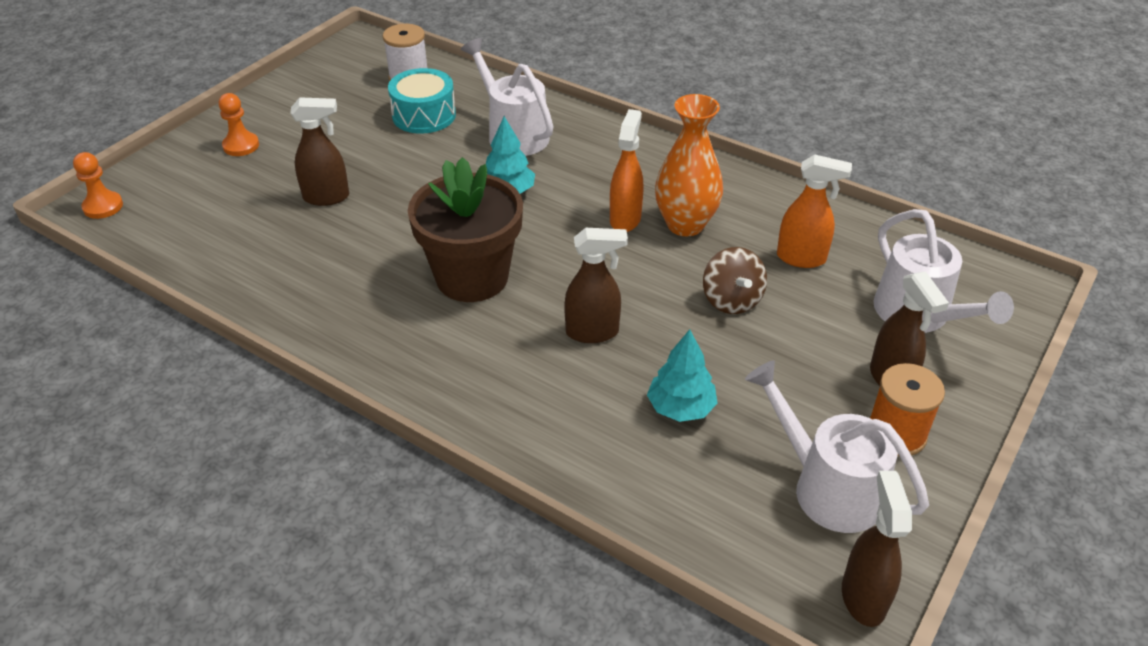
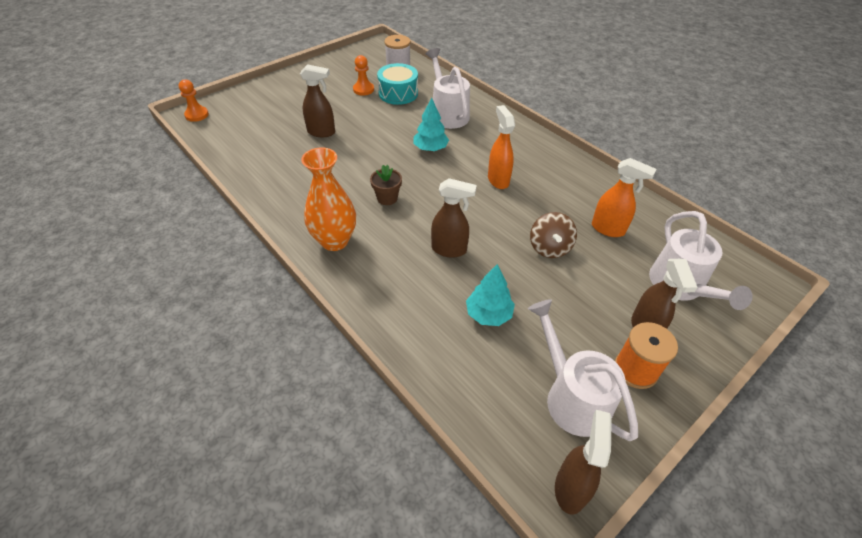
camera: 15 degrees right, 5 degrees up
orange pawn [219,93,259,156] -> orange pawn moved to [353,55,374,96]
brown flower pot [408,157,523,302] -> brown flower pot [370,165,402,205], size x0.44
orange spray bottle [610,109,643,232] -> orange spray bottle turned 45 degrees counterclockwise [488,105,515,189]
orange vase [655,94,723,236] -> orange vase moved to [301,147,356,251]

